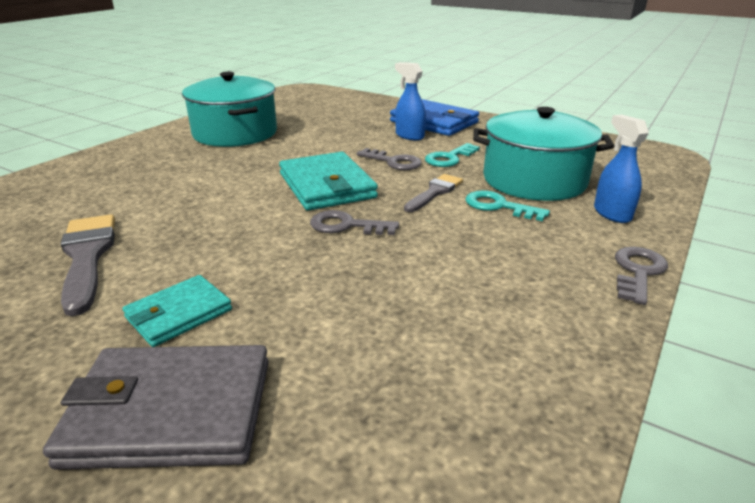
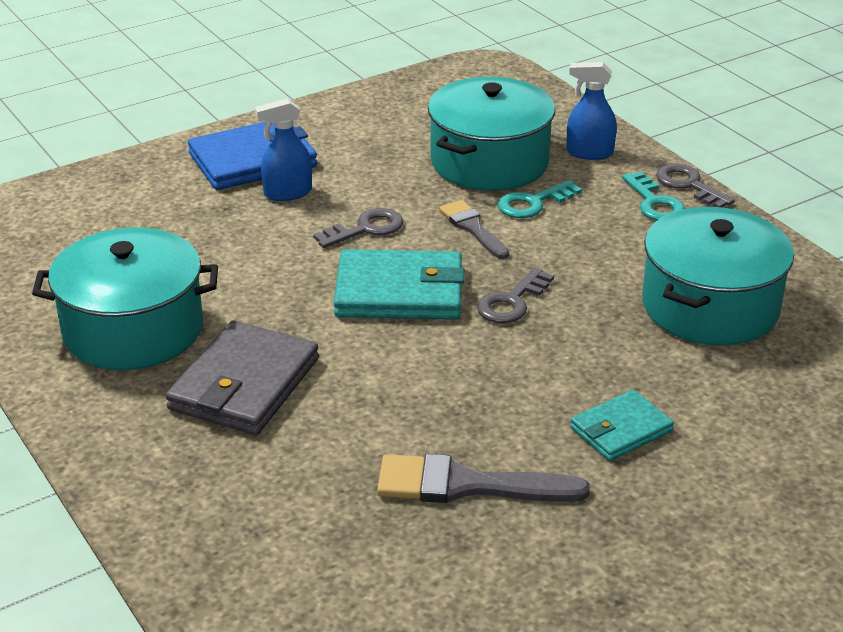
camera: 65 degrees left, 5 degrees up
grey wallet [43,345,269,470] -> grey wallet moved to [166,321,319,435]
turquoise wallet [122,275,232,347] -> turquoise wallet turned 75 degrees clockwise [570,390,674,461]
turquoise key [425,143,480,167] -> turquoise key moved to [622,172,686,220]
none -> turquoise pot [642,207,794,345]

